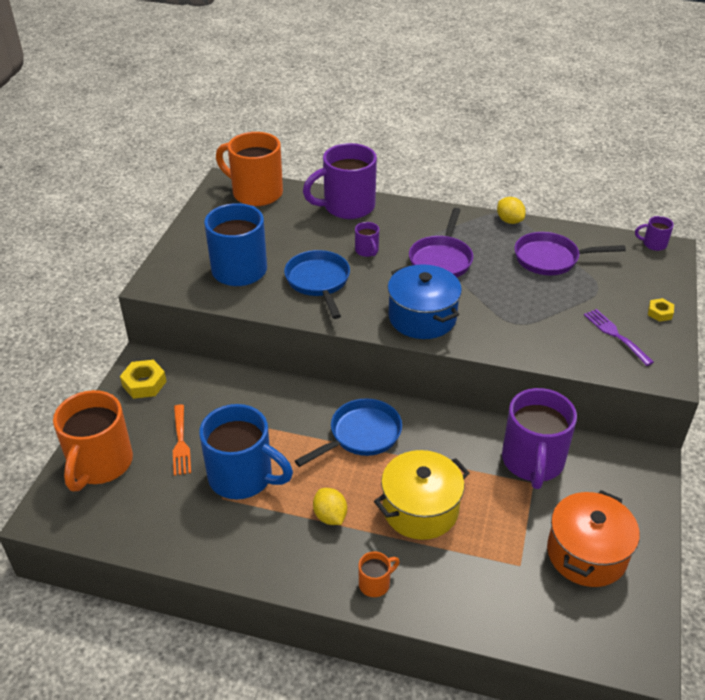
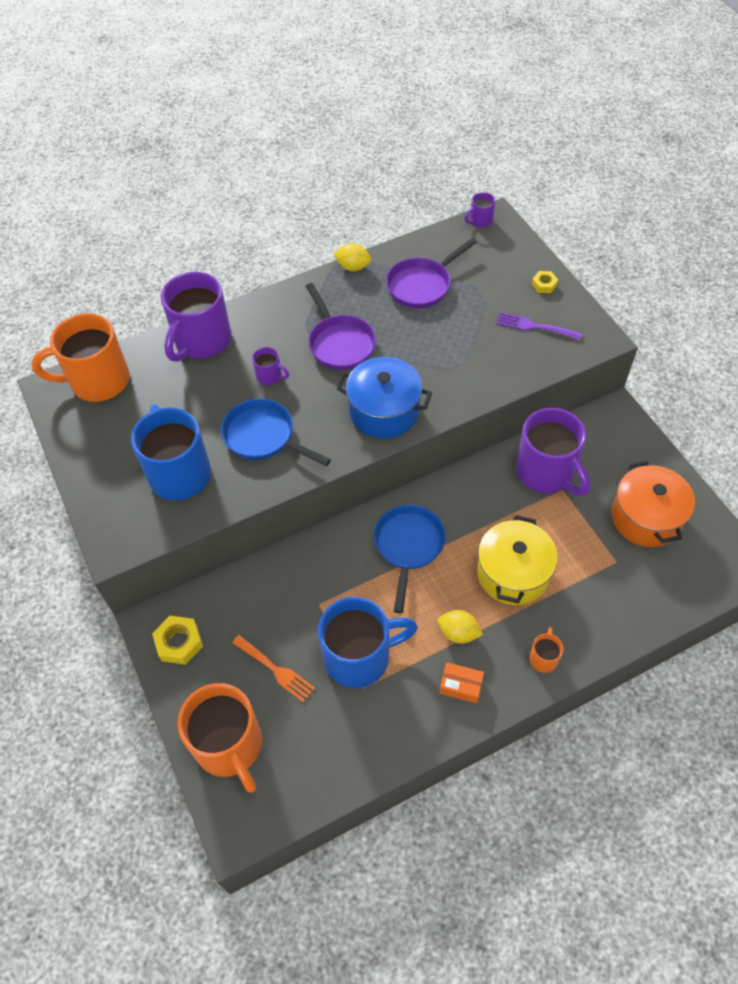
camera: 40 degrees left, 15 degrees up
none -> orange box [439,662,484,704]

